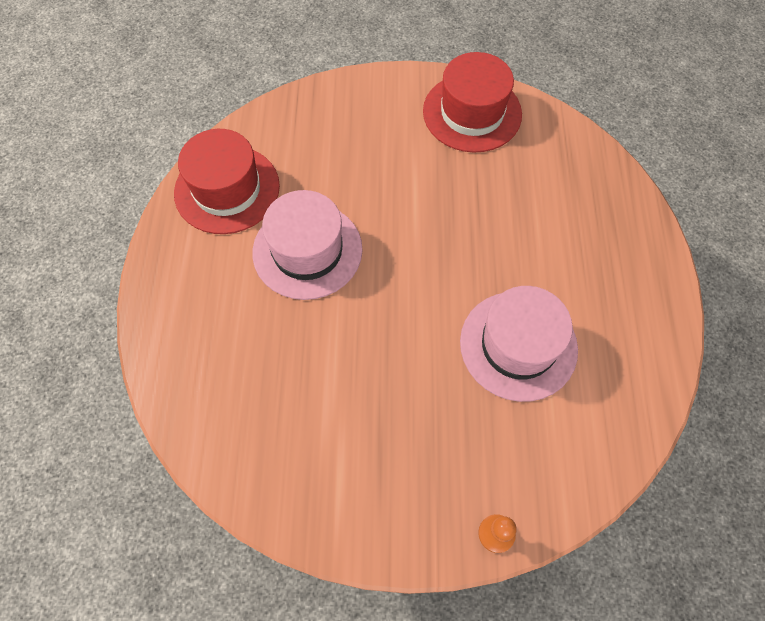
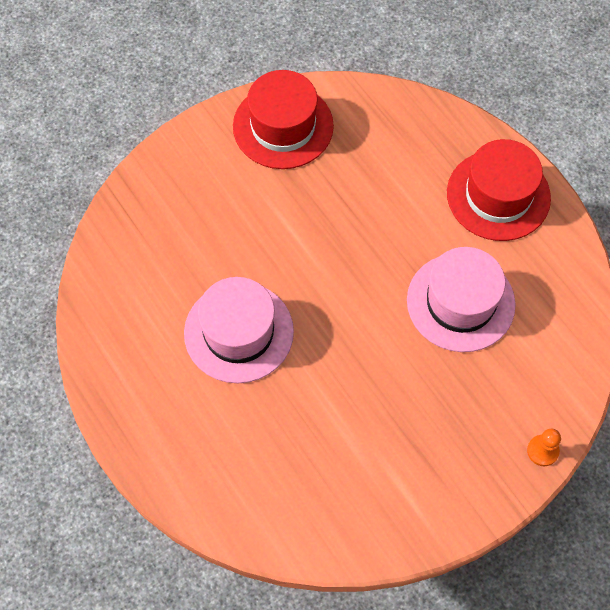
camera: 35 degrees left, 0 degrees up
red hat [174,129,280,234] -> red hat moved to [447,139,551,241]

